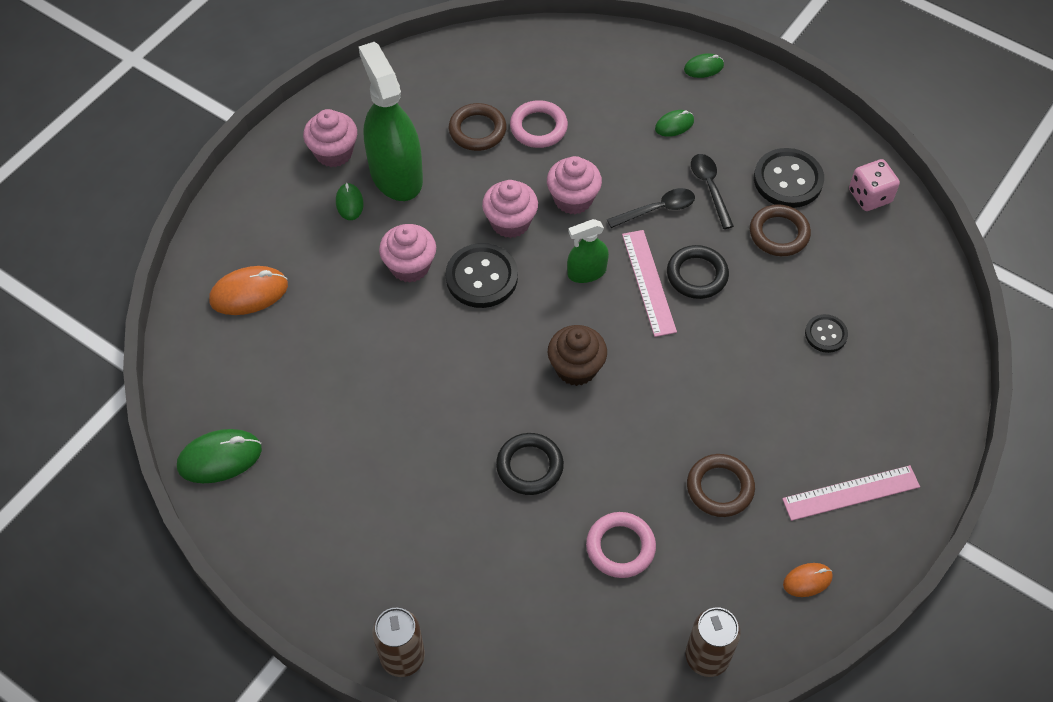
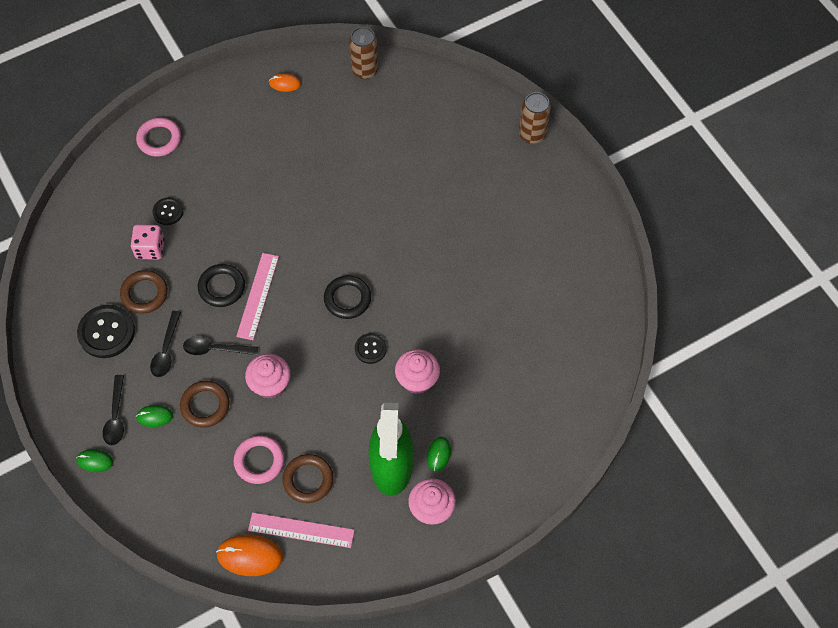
camera: 155 degrees left, 5 degrees up
green mouse [177,429,262,483] -> none
orange mouse [209,266,288,315] -> orange mouse moved to [216,535,283,576]
black button [445,243,518,308] -> black button [355,333,387,364], size x0.57
pink cupcake [482,180,538,238] -> none
black ring [496,433,564,495] -> black ring moved to [324,275,371,319]
brown cupcake [548,325,607,386] -> none
green spray bottle [567,219,609,283] -> none
pink ring [586,512,656,578] -> pink ring moved to [136,118,181,157]
brown ring [687,454,755,517] -> brown ring moved to [180,381,230,428]
pink ruler [782,465,920,521] -> pink ruler moved to [248,512,355,548]
pink dice [849,159,900,211] -> pink dice moved to [131,224,164,260]
none -> black spoon [103,375,124,445]

